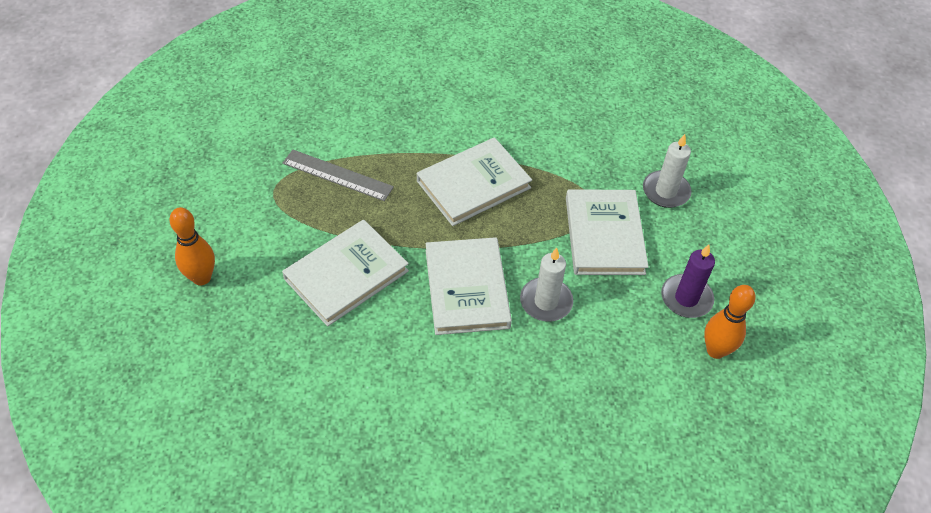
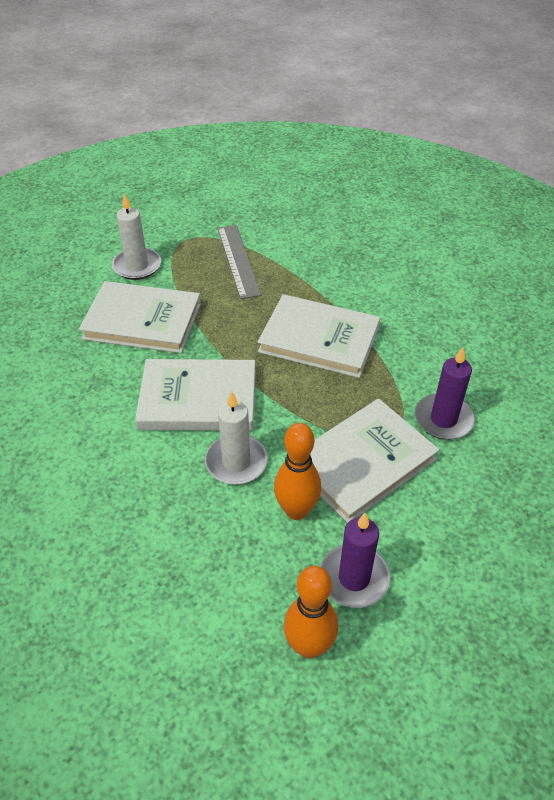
camera: 55 degrees right, 5 degrees down
orange bowling pin [169,207,215,285] -> orange bowling pin moved to [274,423,321,520]
white book [426,237,512,335] -> white book turned 45 degrees clockwise [135,359,256,431]
white candle [643,134,691,208] -> white candle moved to [112,194,161,280]
none -> purple candle [415,347,475,440]

